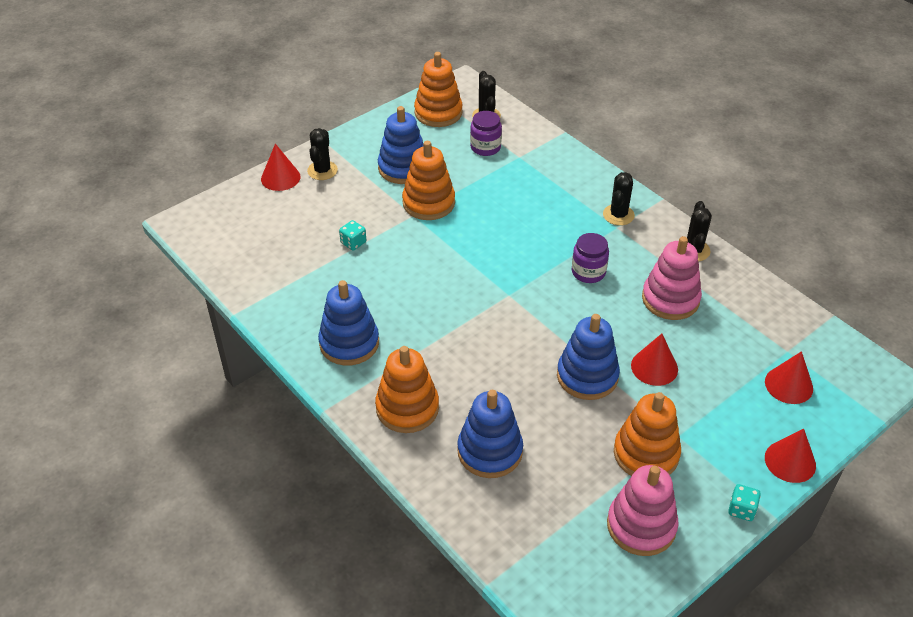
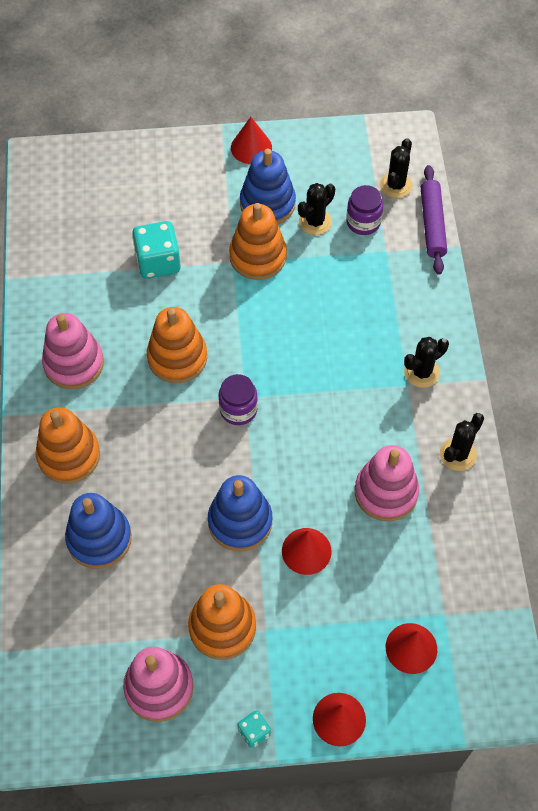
camera: 35 degrees right, 15 degrees up
red cone [261,144,301,191] -> red cone moved to [231,117,272,164]
black cactus [307,128,338,180] -> black cactus moved to [298,183,335,235]
blue stacking toy [318,280,379,366] -> pink stacking toy [42,313,104,389]
turquoise dice [339,220,366,251] -> turquoise dice [132,221,181,279], size x1.92
orange stacking toy [414,52,463,127] -> orange stacking toy moved to [147,307,207,383]
purple jar [572,233,609,283] -> purple jar moved to [219,374,258,425]
none -> purple rolling pin [421,165,447,275]

